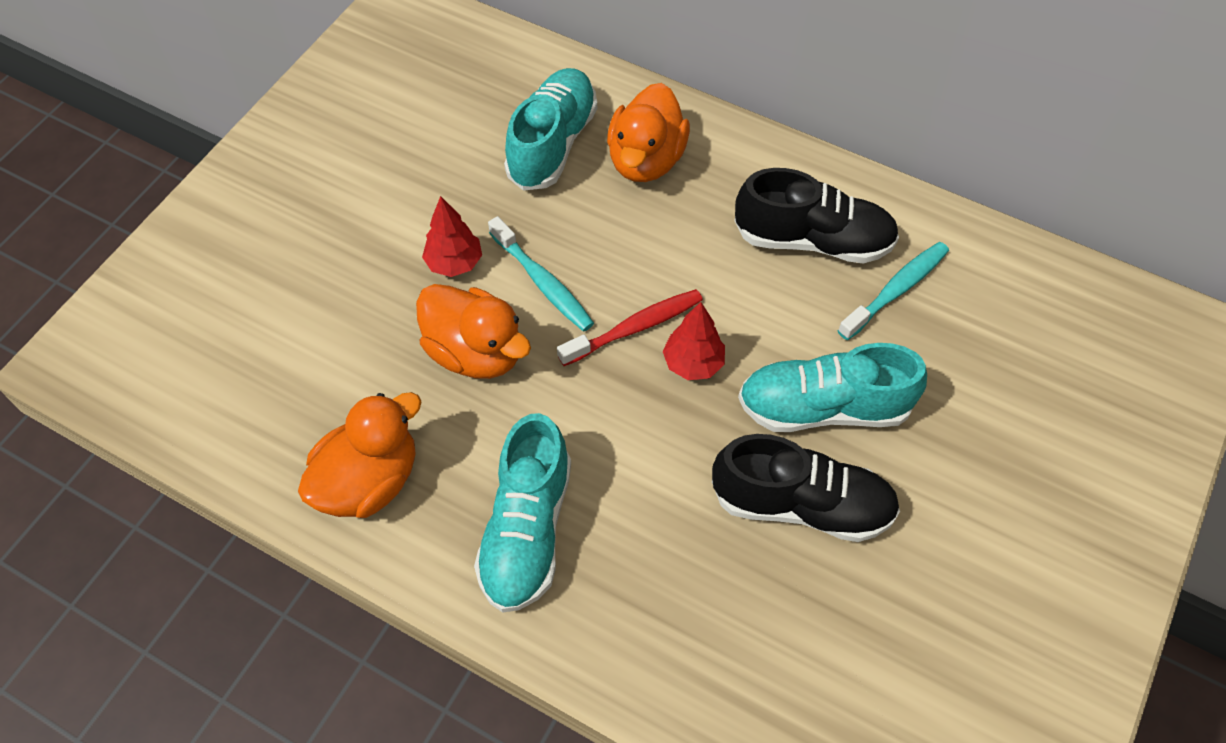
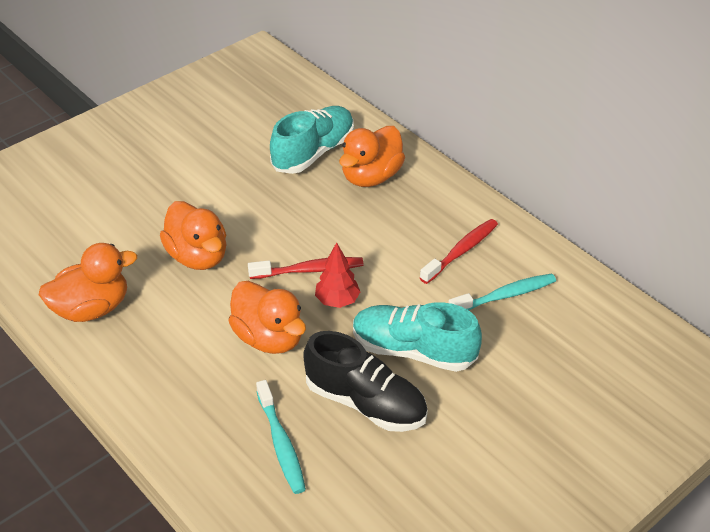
camera: 20 degrees right, 15 degrees down
red tree [422,196,482,277] -> none
turquoise shoe [474,413,571,613] -> none
turquoise toothbrush [488,216,594,331] -> turquoise toothbrush moved to [256,380,306,494]
black shoe [734,168,899,264] -> red toothbrush [420,219,498,284]
none -> orange duck [228,281,306,354]

